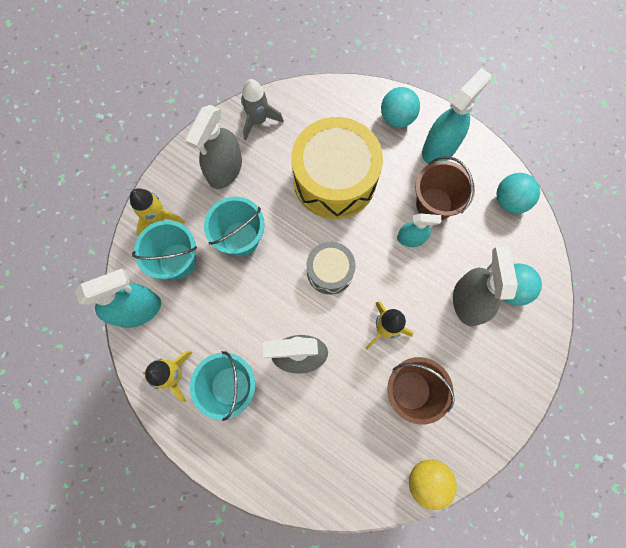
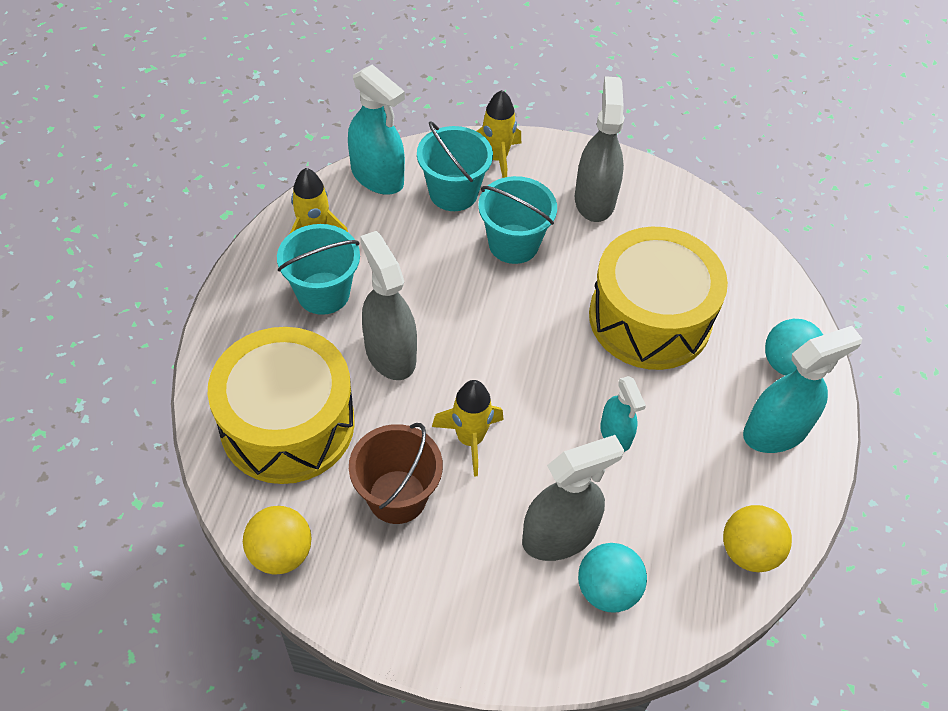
camera: 65 degrees right, 20 degrees down
grey spray bottle [185,105,242,189] -> grey spray bottle turned 90 degrees clockwise [575,76,624,222]
grey rocket [241,79,284,141] -> none
grey drum [307,242,356,295] -> none
brown bucket [415,156,475,221] -> none
turquoise spray bottle [422,68,491,164] -> turquoise spray bottle turned 45 degrees counterclockwise [743,326,863,453]
turquoise ball [496,173,540,214] -> yellow ball [723,505,792,572]
none -> yellow drum [208,327,355,484]

